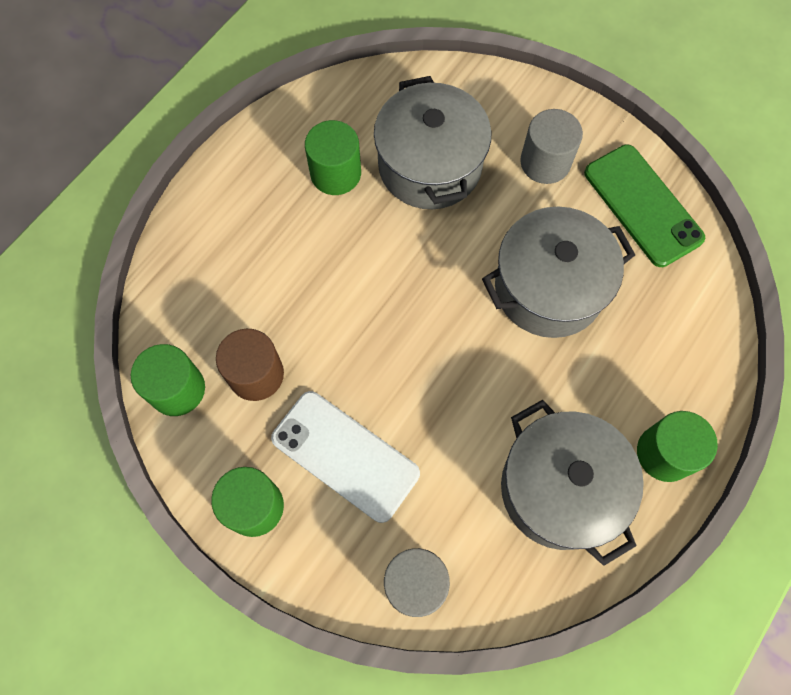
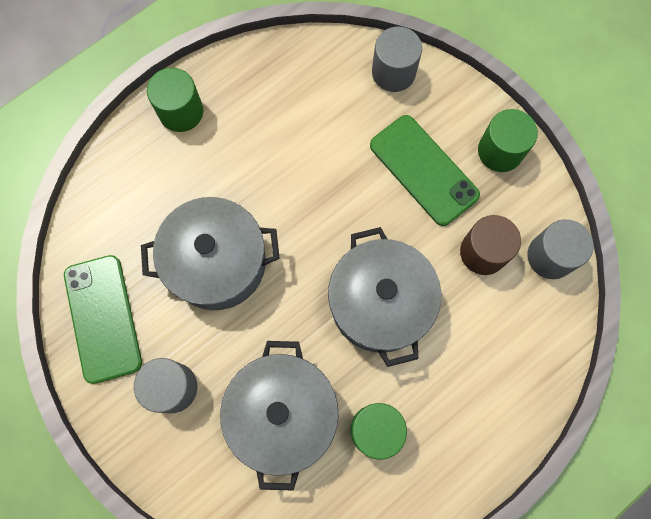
camera: 165 degrees left, 5 degrees up
green cylinder [131,344,205,416] -> grey cylinder [527,219,594,279]
white phone [271,391,420,523] -> green phone [370,115,480,226]
grey pot [501,400,644,566] -> grey pot moved to [328,227,441,367]

